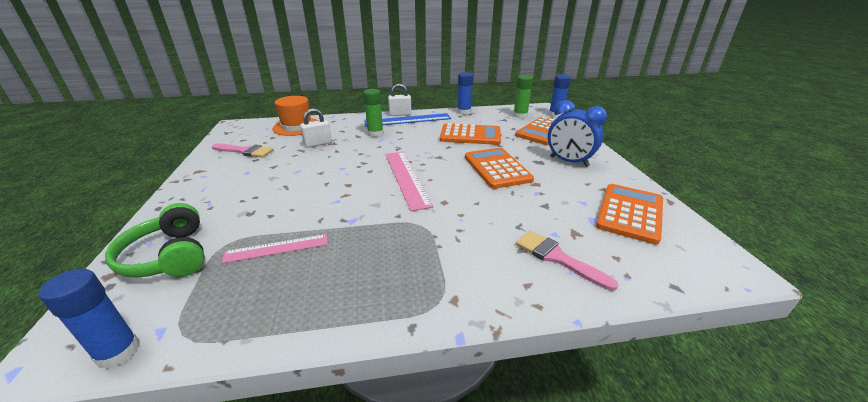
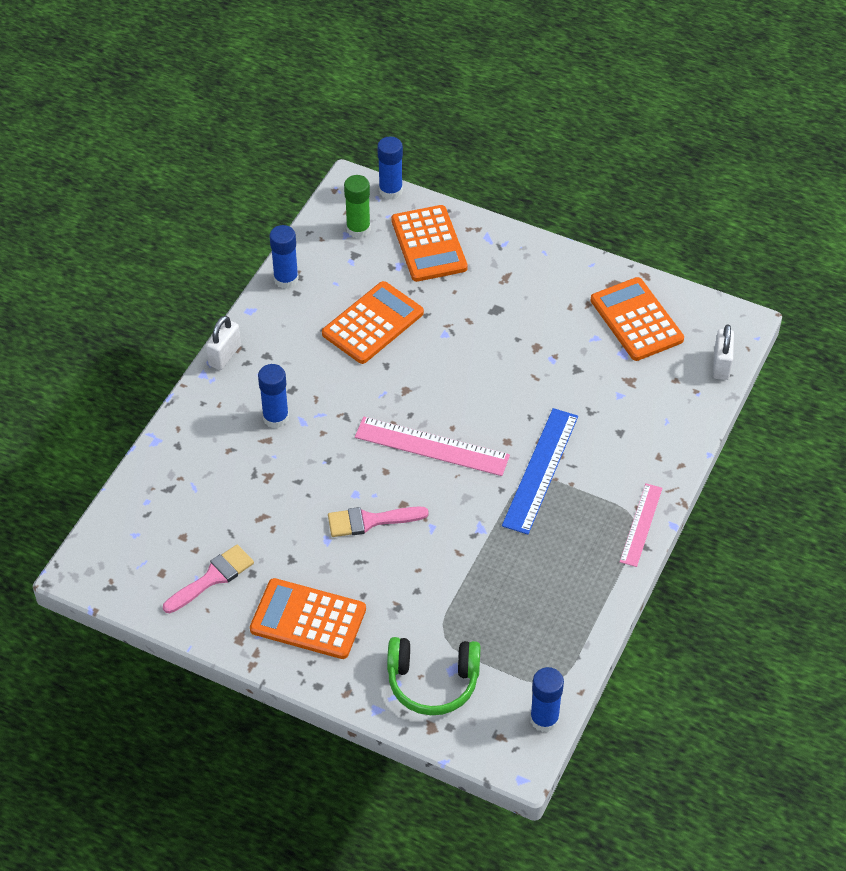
camera: 55 degrees left, 20 degrees up
pink ruler [222,234,328,263] -> pink ruler moved to [620,483,663,567]
orange hat [272,96,318,136] -> none
white padlock [300,108,332,148] -> white padlock moved to [713,324,734,380]
green glue stick [363,89,384,137] -> blue glue stick [258,364,289,428]
blue ruler [364,113,451,127] -> blue ruler moved to [502,408,578,534]
orange calculator [465,148,534,189] -> orange calculator moved to [250,578,366,659]
pink brush [516,231,618,291] -> pink brush moved to [328,506,429,537]
blue clock [548,100,607,167] -> none

